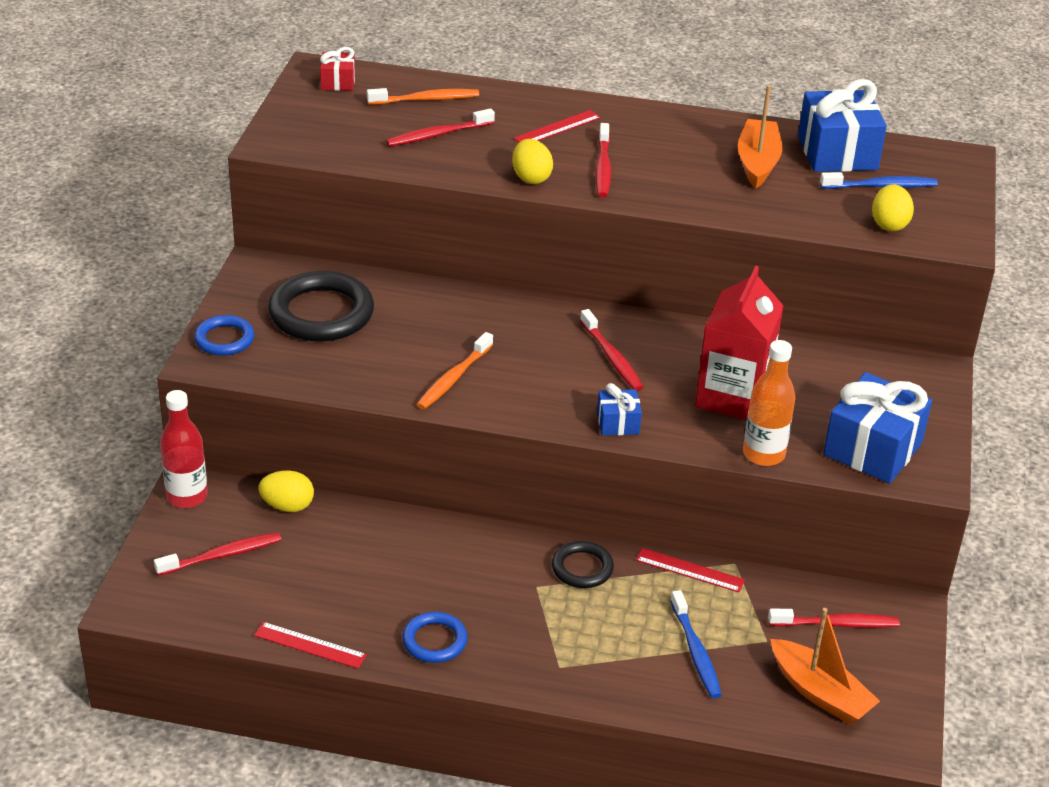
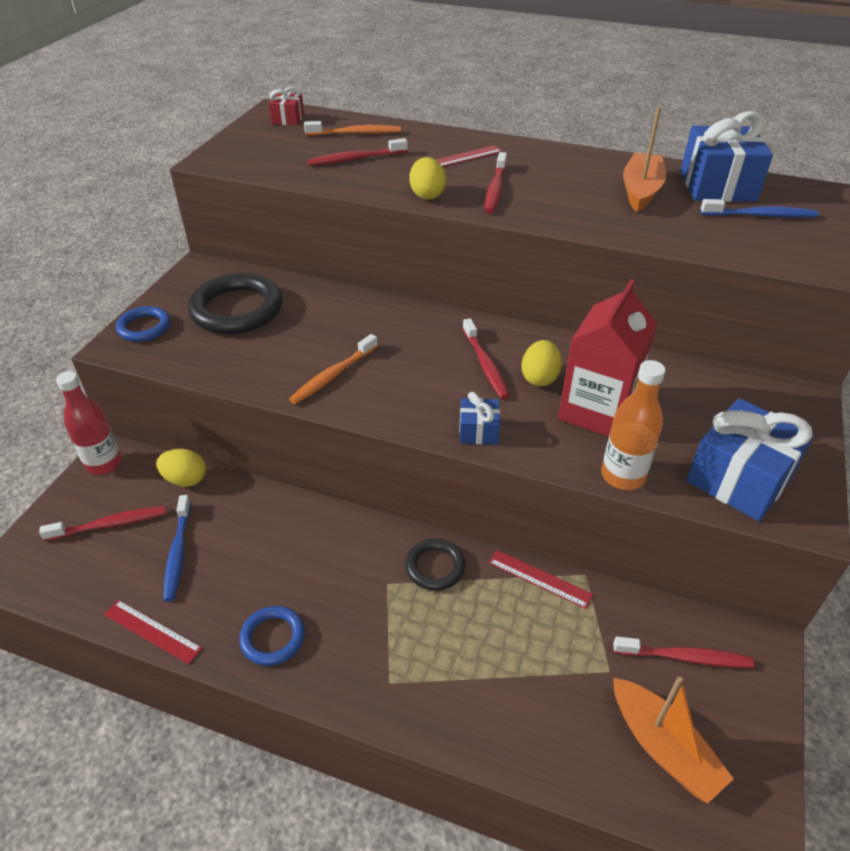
camera: 10 degrees right, 5 degrees up
blue toothbrush [671,590,722,698] -> blue toothbrush moved to [163,495,191,602]
yellow egg [872,184,914,231] -> yellow egg moved to [521,340,562,386]

